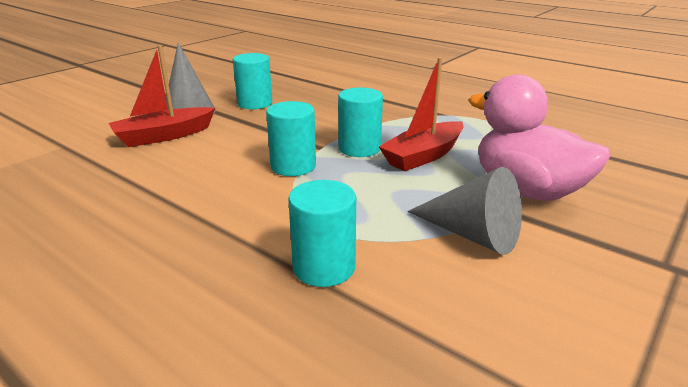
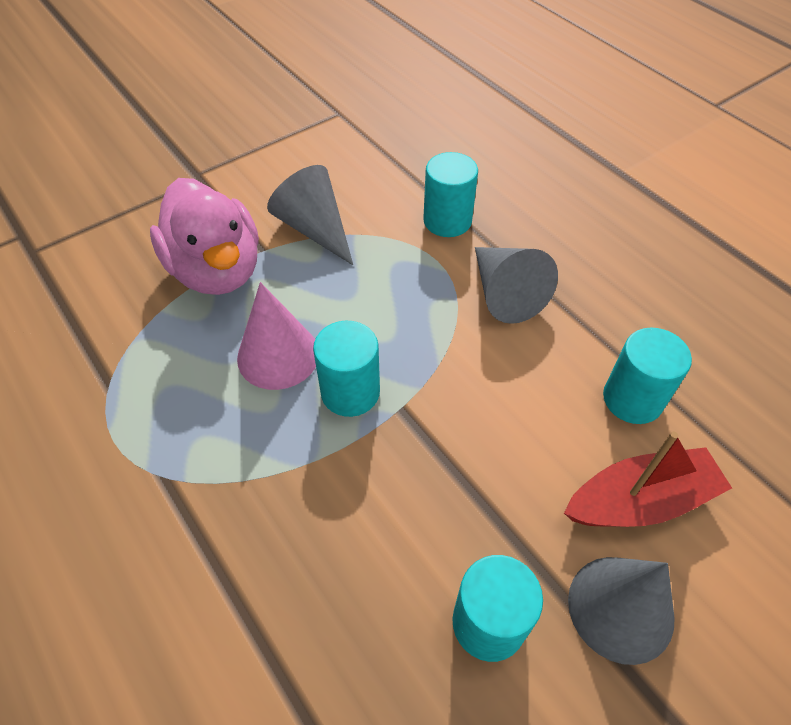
camera: 165 degrees left, 25 degrees up
turquoise cylinder [266,101,316,176] -> turquoise cylinder moved to [603,328,692,424]
red boat [379,57,464,171] -> pink cone [237,282,316,390]
none -> grey cone [475,247,558,324]

